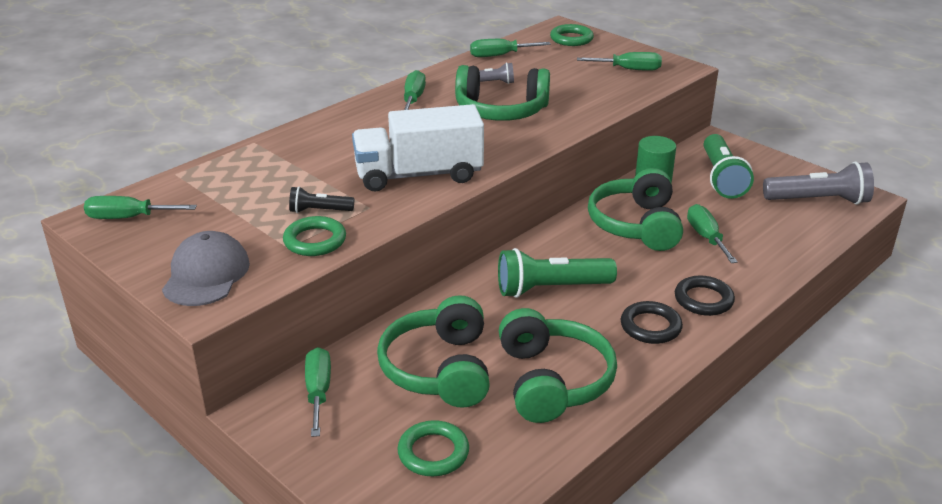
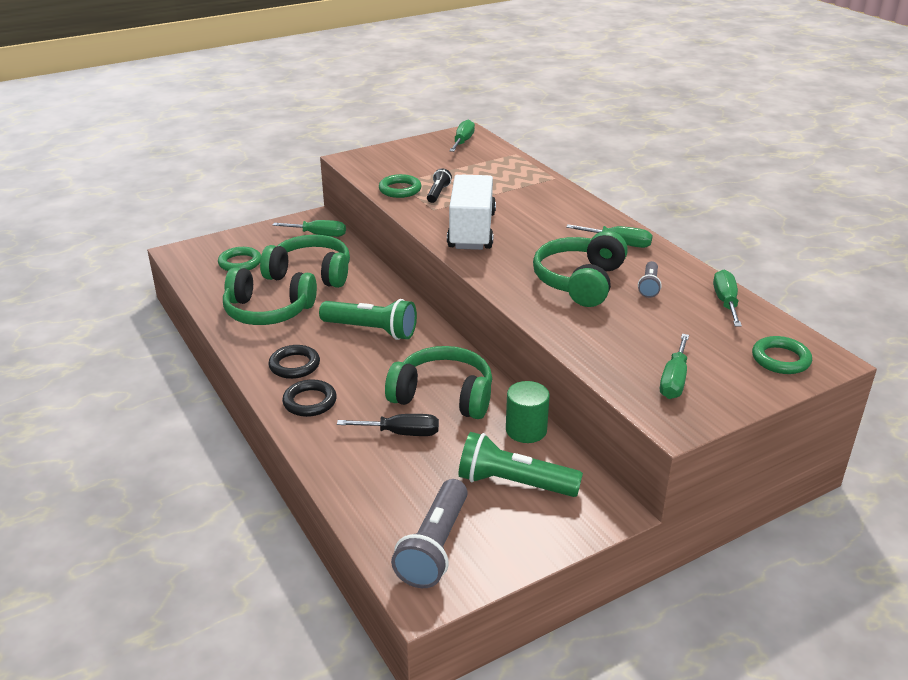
camera: 105 degrees right, 0 degrees up
grey cap [162,231,250,306] -> none
green flashlight [498,248,617,298] -> green flashlight turned 105 degrees clockwise [319,299,417,340]
green screwdriver [687,204,738,263] -> black screwdriver [337,414,439,436]

